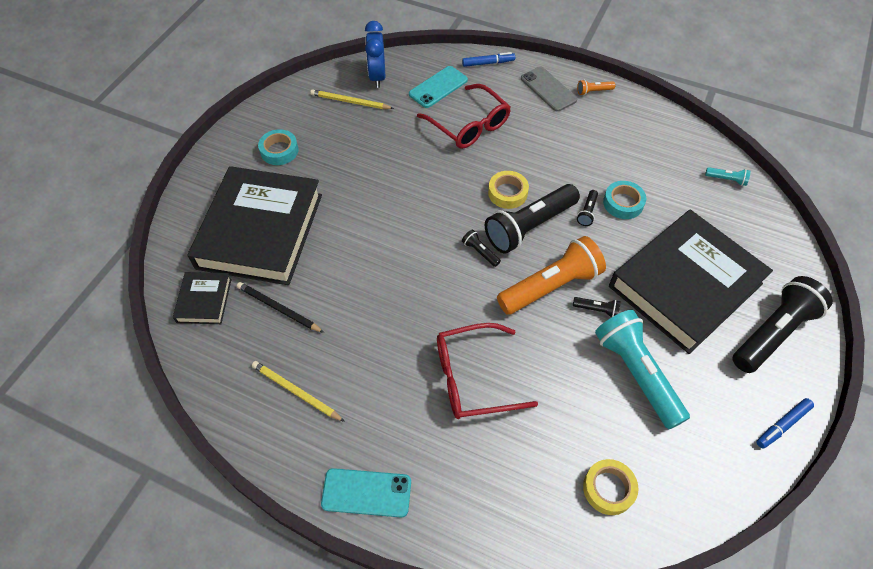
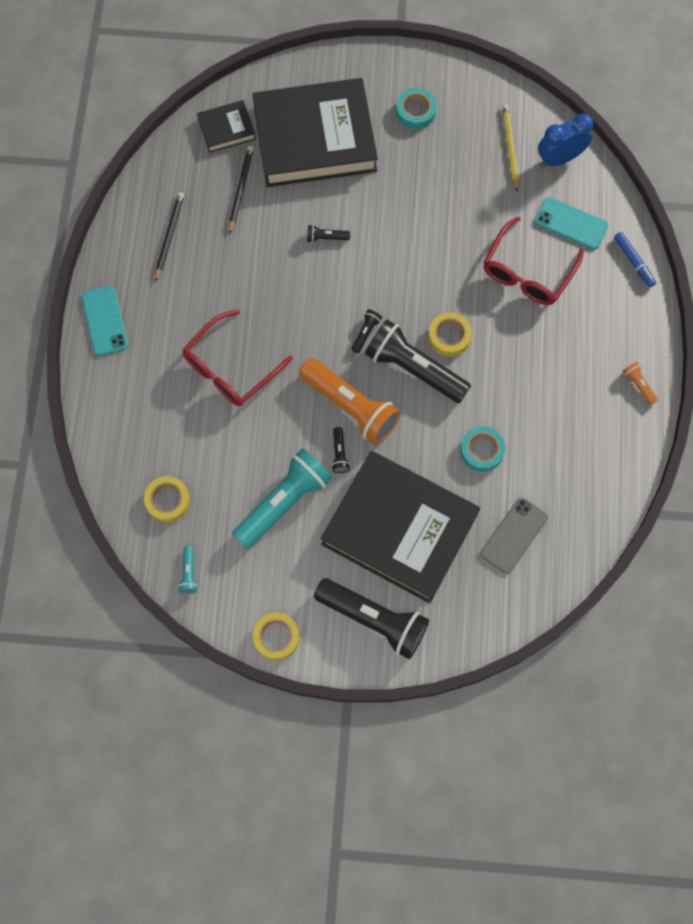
camera: 70 degrees right, 15 degrees up
yellow pencil [252,361,345,422] -> black pencil [155,192,184,282]
red glasses [437,323,538,419] -> red glasses turned 105 degrees counterclockwise [182,309,293,406]
grey phone [521,67,577,112] -> grey phone moved to [480,498,548,574]
black flashlight [577,190,598,226] -> black flashlight moved to [307,225,350,243]
turquoise flashlight [705,167,750,186] -> turquoise flashlight moved to [178,546,198,594]
blue marker [757,398,814,448] -> yellow tape [253,613,299,660]

